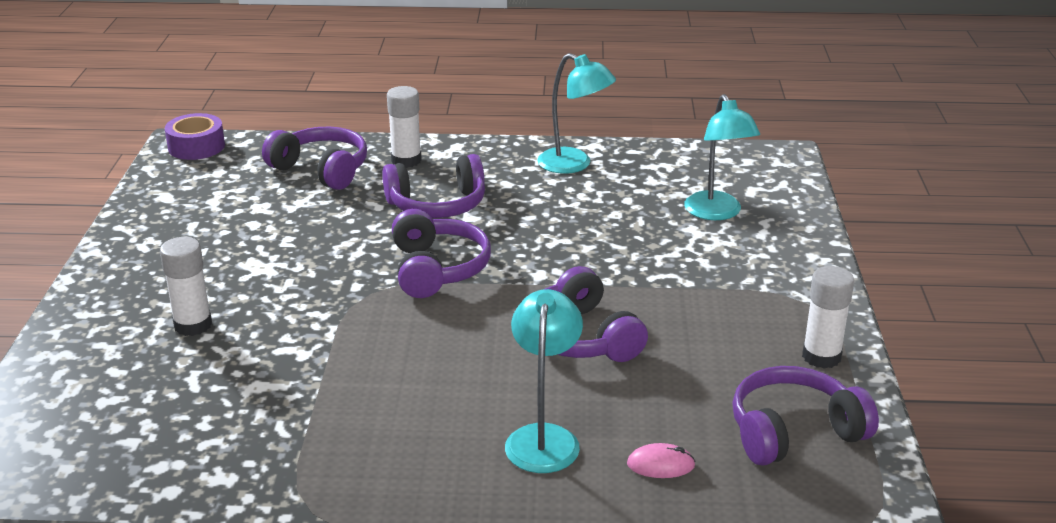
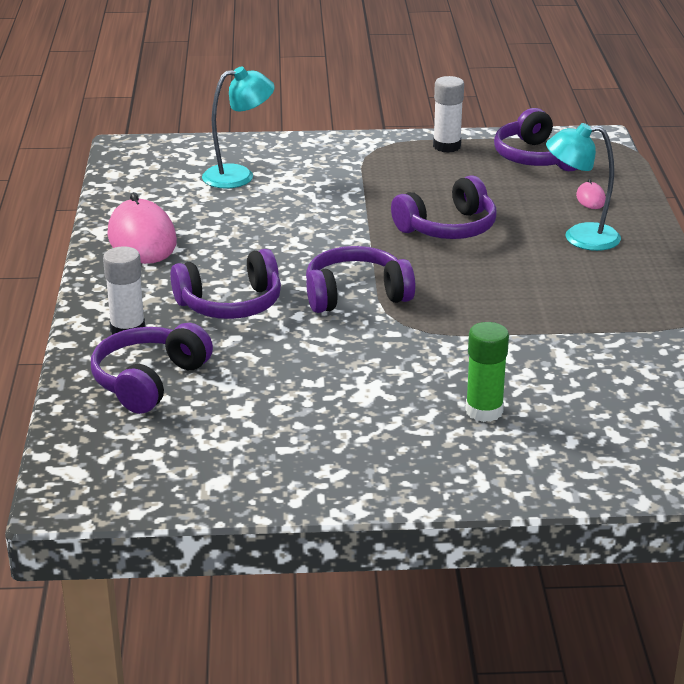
camera: 95 degrees left, 0 degrees up
white glue stick [160,237,212,336] -> green glue stick [465,322,509,422]
purple tape [165,113,225,160] -> none
purple headphones [382,154,485,218] -> purple headphones turned 90 degrees clockwise [170,249,281,319]
turquoise lamp [537,53,616,174] -> pink mouse [107,192,177,264]

